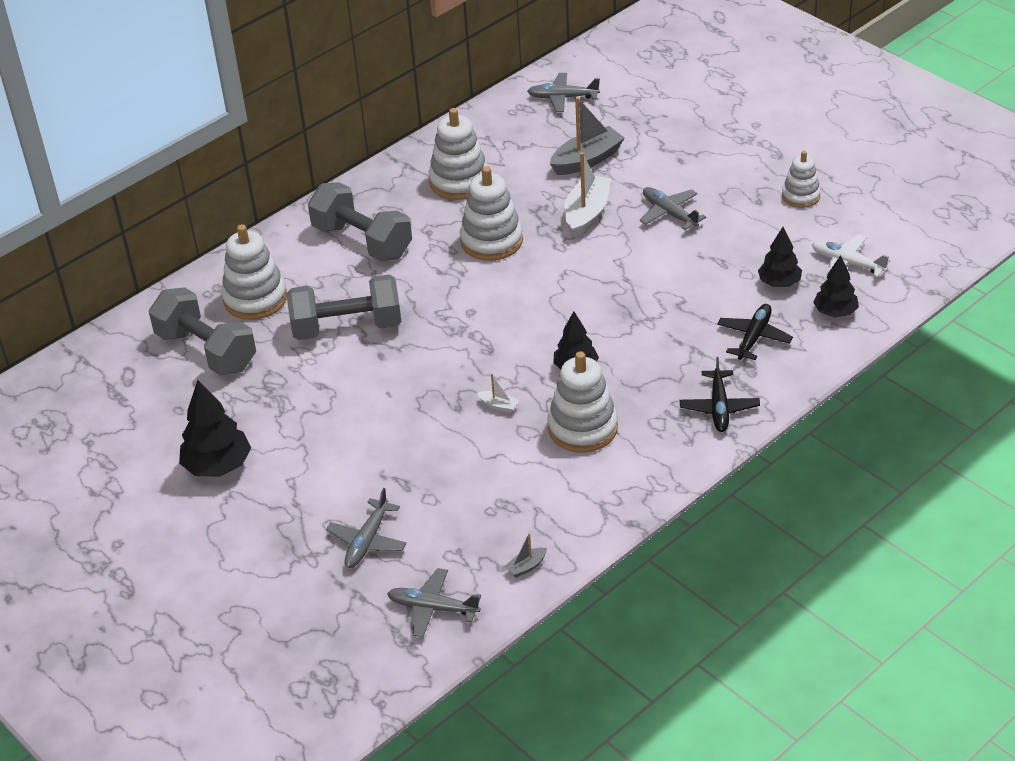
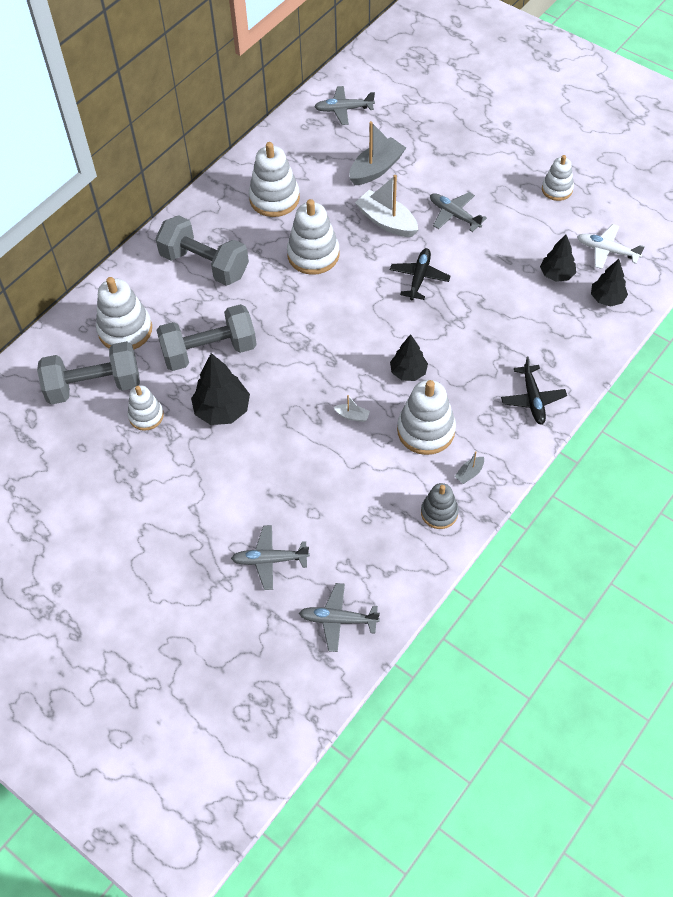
camera: 10 degrees left, 15 degrees up
grey dumbbell [149,287,256,375] -> grey dumbbell turned 45 degrees counterclockwise [37,341,140,405]
black tree [179,380,251,477] -> black tree moved to [191,353,250,425]
grey plane [326,488,407,568] -> grey plane turned 75 degrees clockwise [231,525,310,590]
grey boat [504,533,547,578] -> grey boat moved to [454,451,484,484]
white boat [564,152,611,238] -> white boat turned 60 degrees counterclockwise [355,175,418,237]
black plane [717,304,793,360] -> black plane moved to [390,248,450,300]
none -> white stacking toy [128,385,164,431]
none -> grey stacking toy [421,483,459,529]

